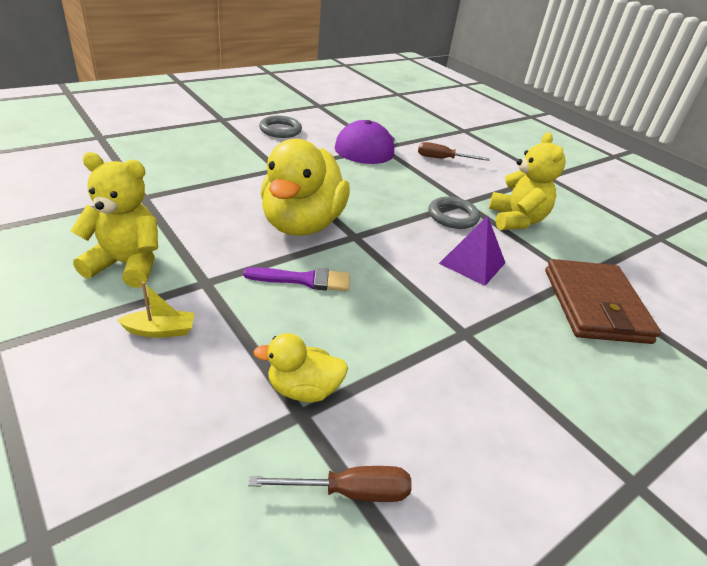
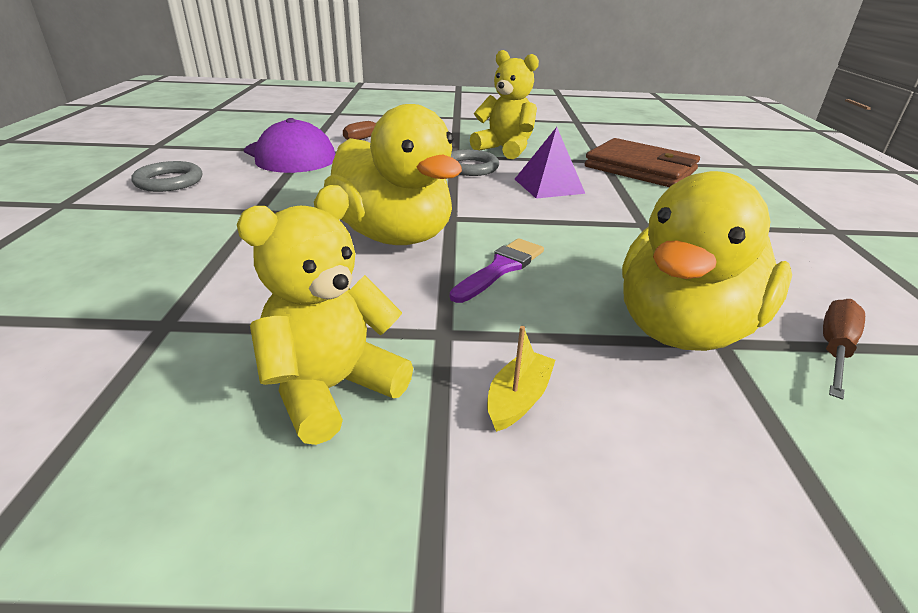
camera: 50 degrees left, 5 degrees down
yellow duck [253,333,348,402] -> yellow duck [622,171,792,351], size x2.05

